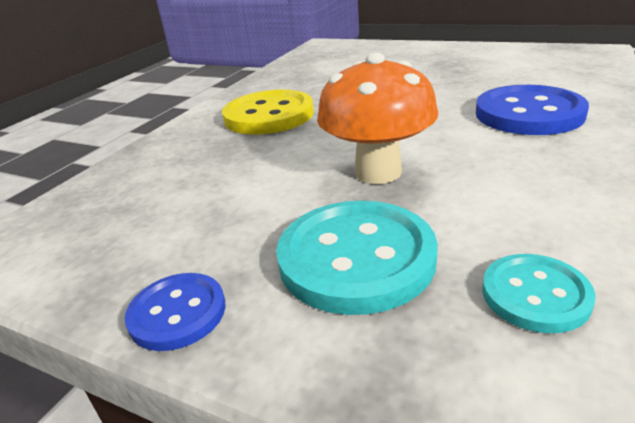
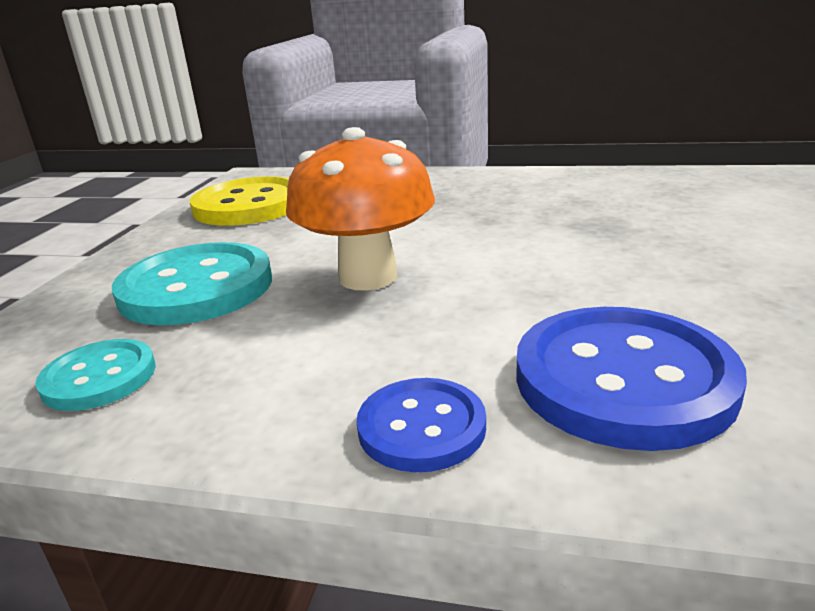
camera: 75 degrees right, 5 degrees down
blue button [125,273,226,351] -> blue button moved to [356,378,486,472]
yellow button [222,89,314,135] -> yellow button moved to [190,176,289,226]

